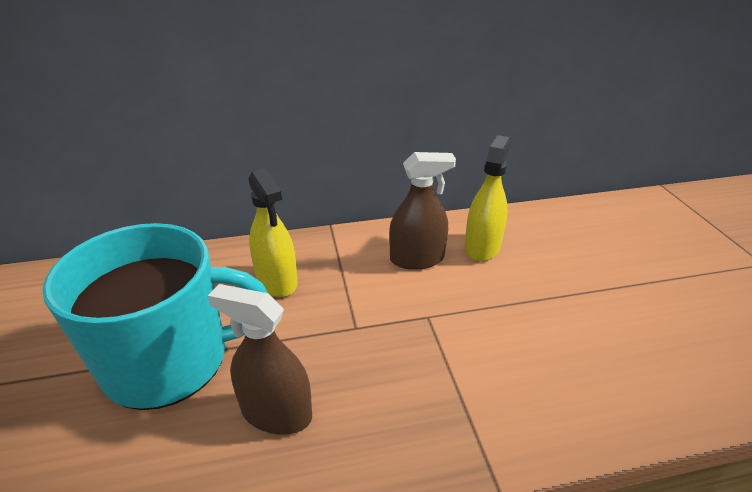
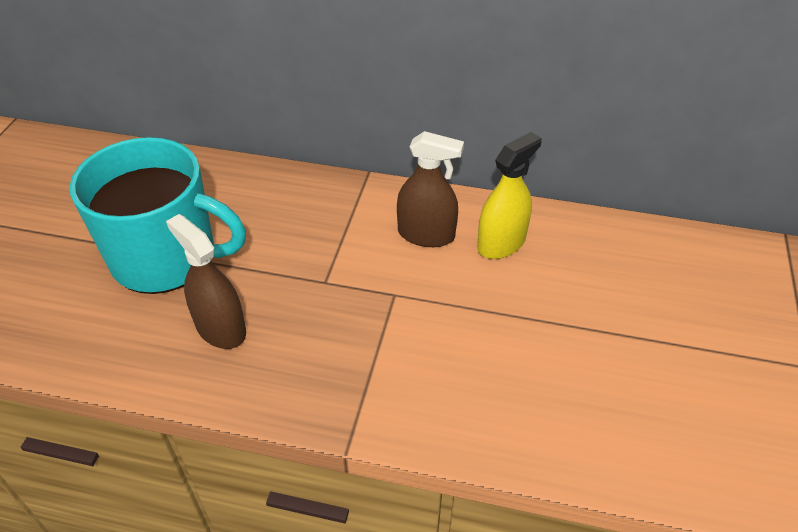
camera: 25 degrees right, 10 degrees up
yellow spray bottle [248,168,298,297] -> none

